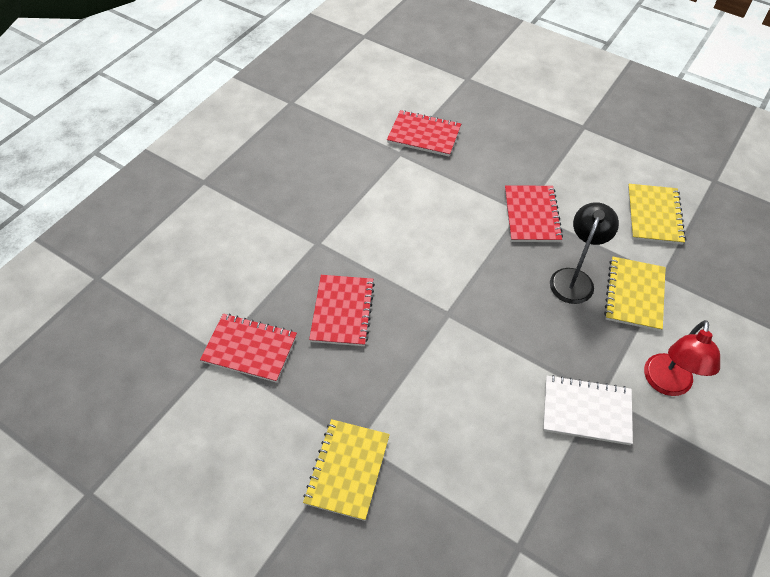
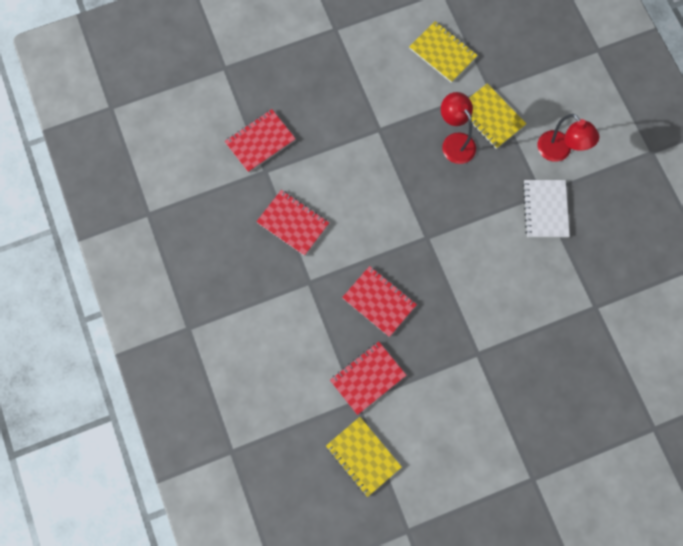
camera: 55 degrees left, 20 degrees up
yellow notebook [303,419,390,521] -> yellow notebook moved to [326,417,402,497]
red notebook [505,185,563,242] -> red notebook moved to [256,190,329,256]
white notebook [543,375,633,445] -> white notebook turned 45 degrees counterclockwise [523,180,570,238]
black lamp [550,202,619,304] -> red lamp [441,92,476,164]

